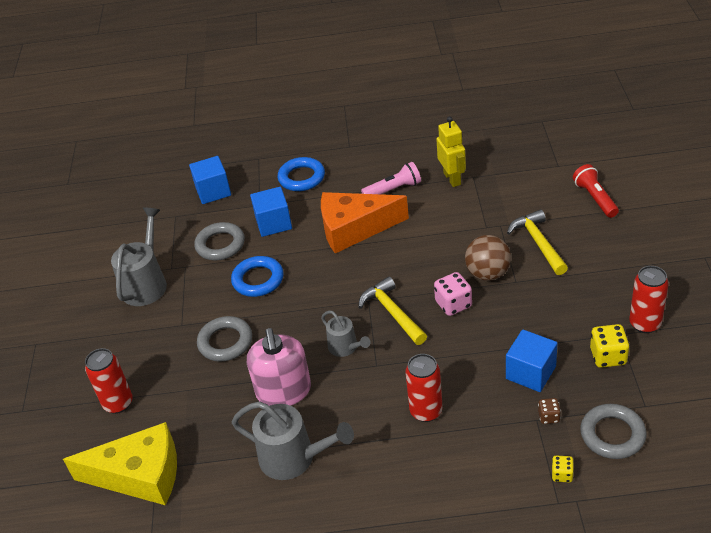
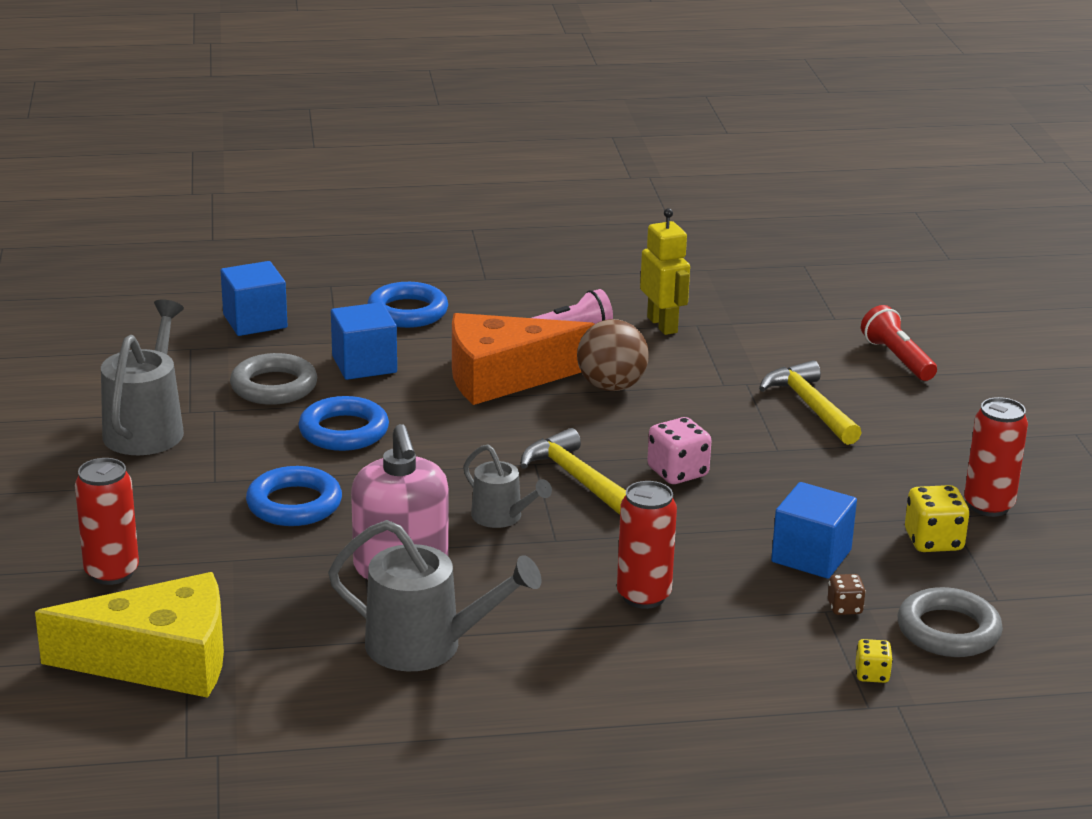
camera: 10 degrees left, 15 degrees down
grey ring [197,316,252,362] -> blue ring [246,466,342,526]
brown ball [465,235,511,281] -> brown ball moved to [577,319,649,391]

